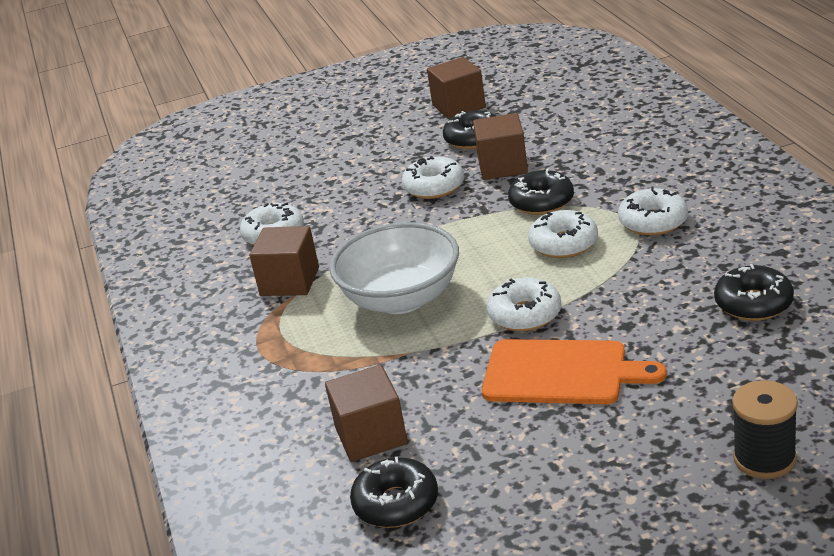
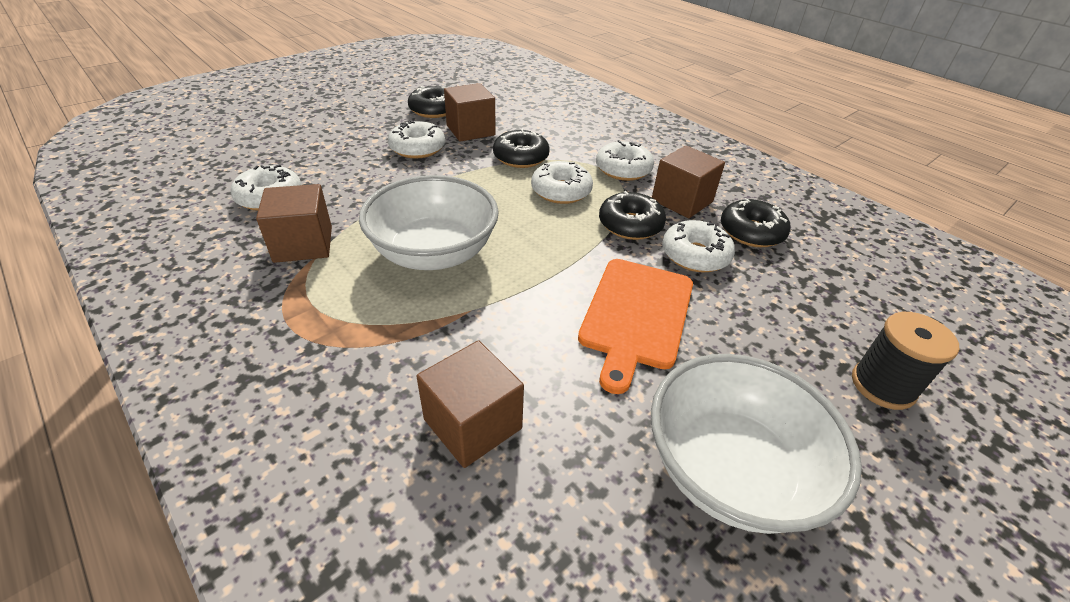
camera: 30 degrees left, 10 degrees up
black donut [350,456,438,528] -> black donut moved to [599,191,666,240]
brown cube [427,57,486,119] -> brown cube moved to [652,145,725,218]
orange cutting board [482,339,667,404] -> orange cutting board turned 120 degrees clockwise [578,259,693,394]
white donut [487,277,561,331] -> white donut moved to [662,220,735,273]
none -> white bowl [651,354,862,534]

